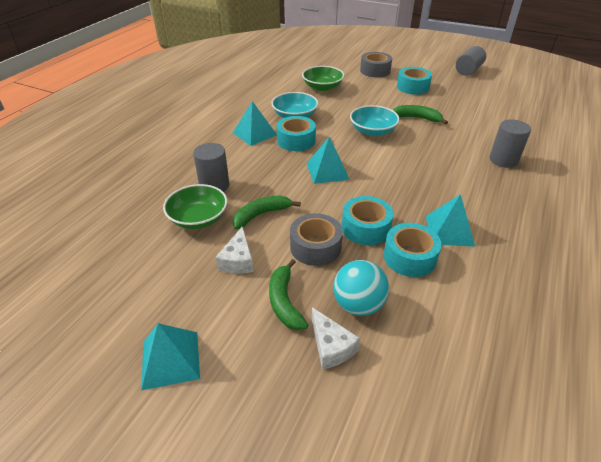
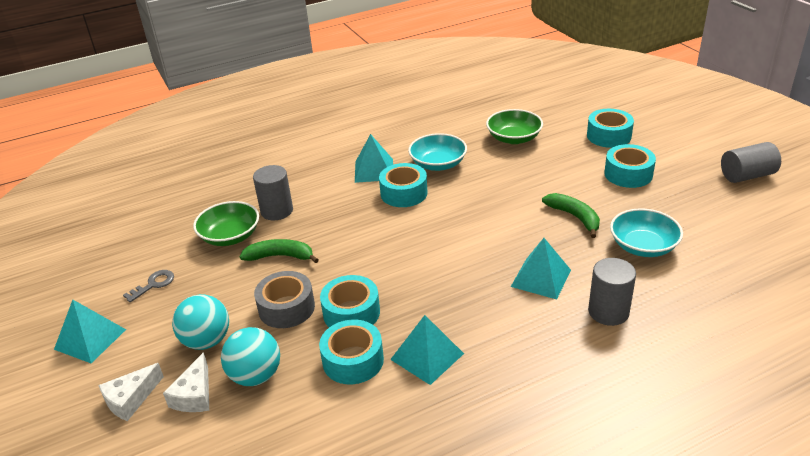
camera: 40 degrees right, 5 degrees down
white cheese [216,226,253,273] -> white cheese moved to [98,363,164,421]
green banana [269,259,308,330] -> turquoise ball [172,294,229,350]
turquoise pyramid [307,137,350,184] -> turquoise pyramid moved to [511,238,571,300]
turquoise bowl [350,105,400,136] -> turquoise bowl moved to [610,208,683,257]
grey tape [360,52,392,77] -> turquoise tape [587,109,634,148]
none -> grey key [123,270,174,302]

